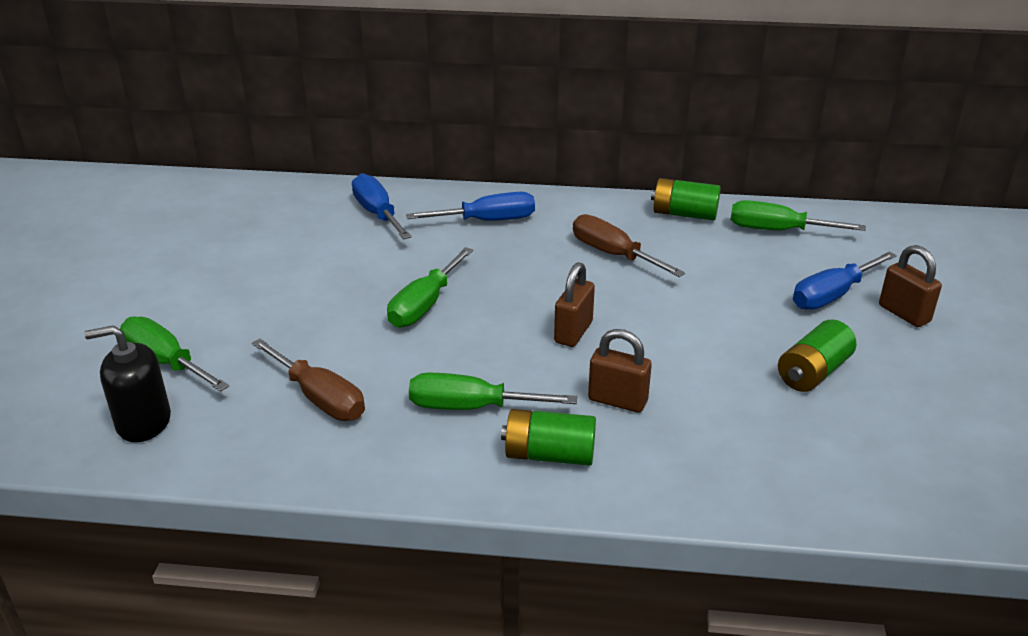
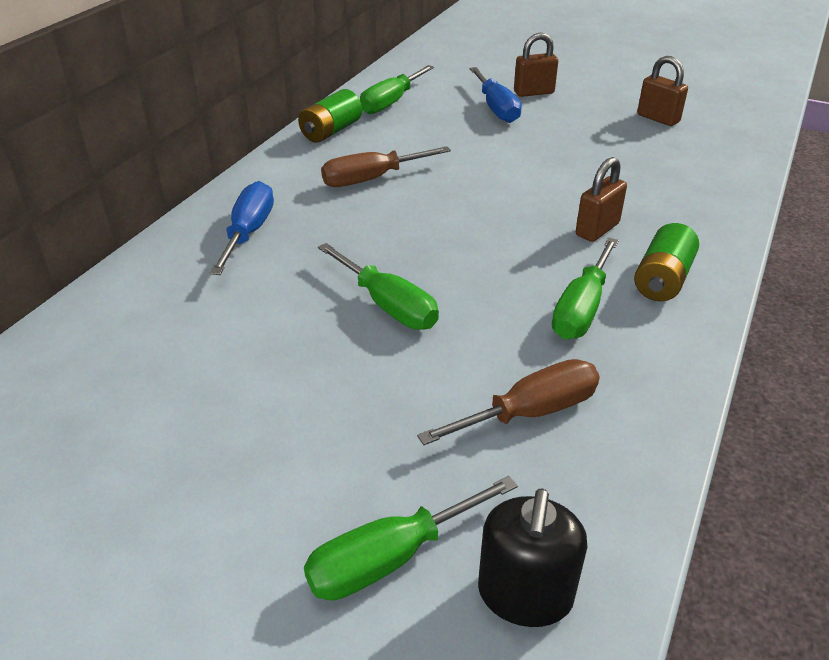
camera: 70 degrees left, 5 degrees up
blue screwdriver [352,173,412,239] -> none
brown padlock [554,262,595,347] -> brown padlock moved to [637,56,688,126]
green battery [778,319,856,392] -> none

